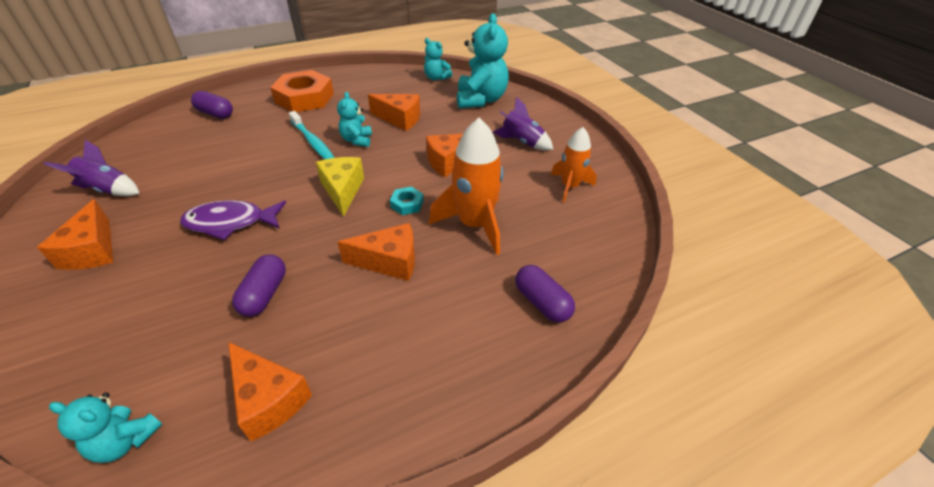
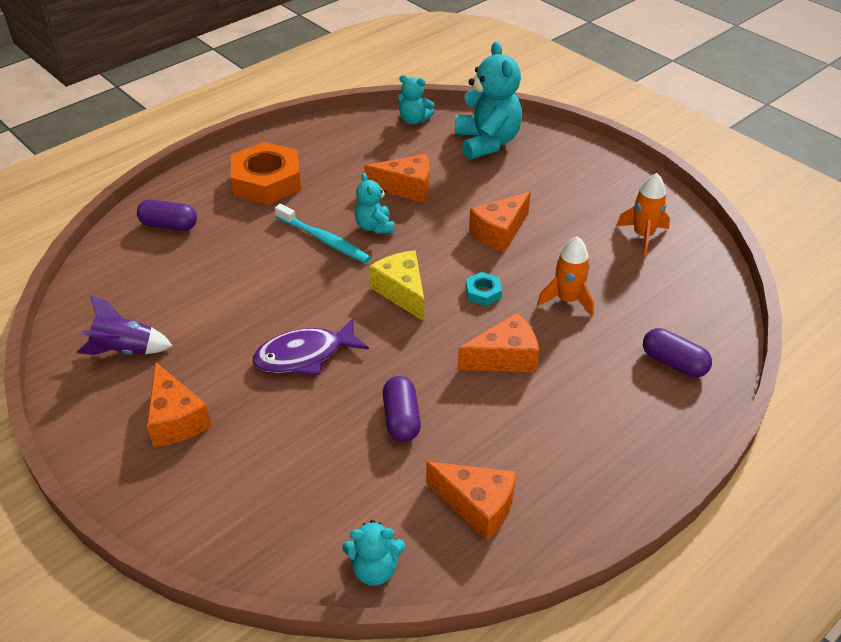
camera: 15 degrees left, 0 degrees up
orange rocket [429,118,504,255] -> orange rocket [537,236,594,316], size x0.63
purple rocket [492,97,554,150] -> none

